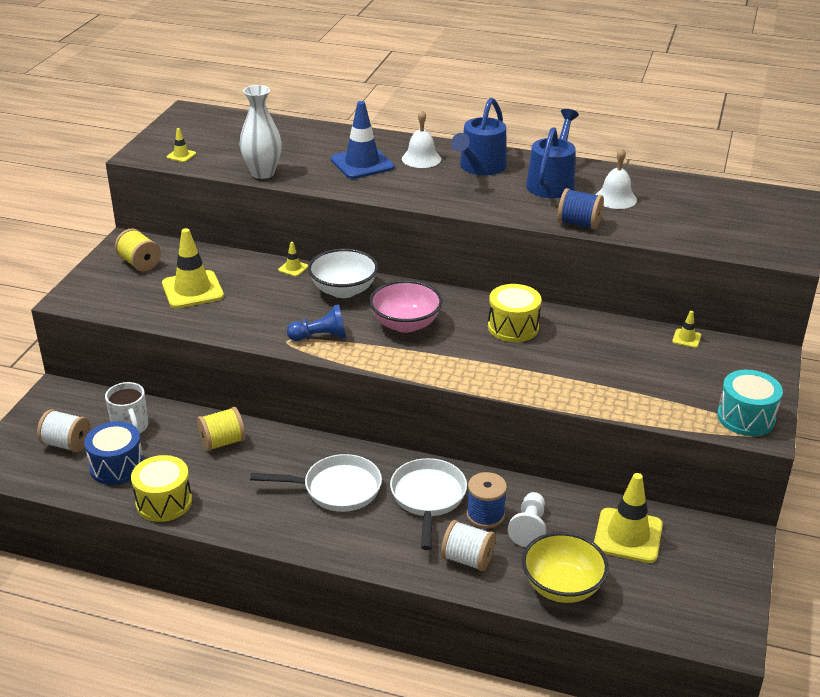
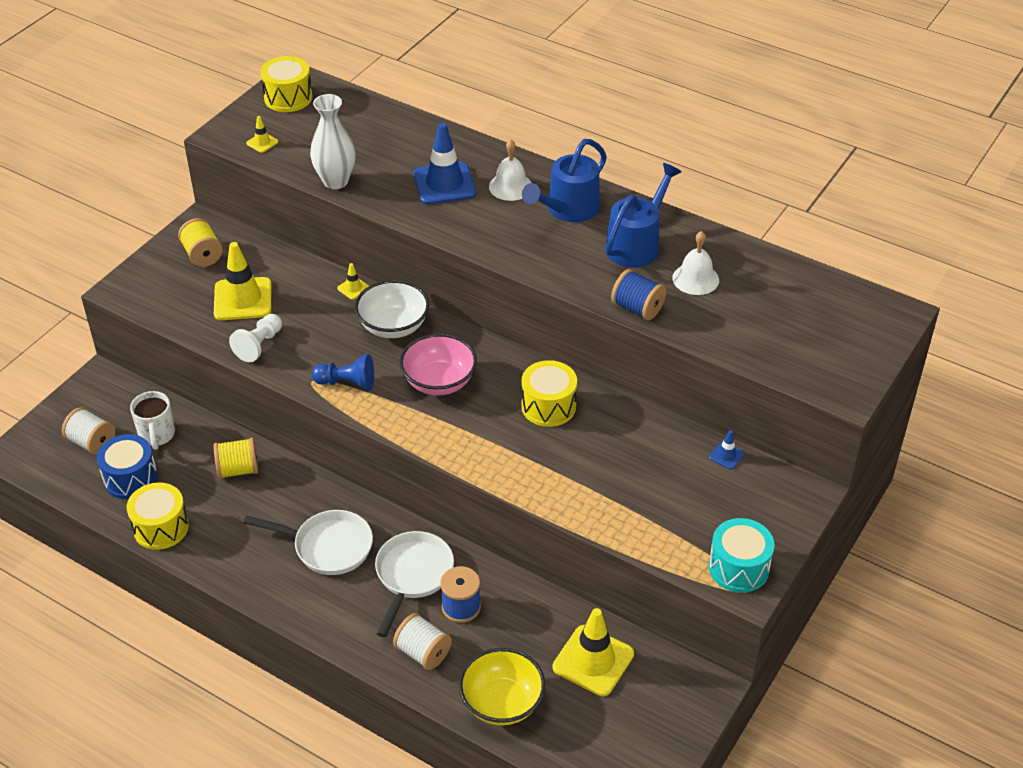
camera: 15 degrees right, 10 degrees up
white pawn [508,492,546,547] -> white pawn moved to [229,314,282,362]
yellow traffic cone [672,311,701,348] -> blue traffic cone [709,430,745,469]
none -> yellow drum [260,56,312,112]

